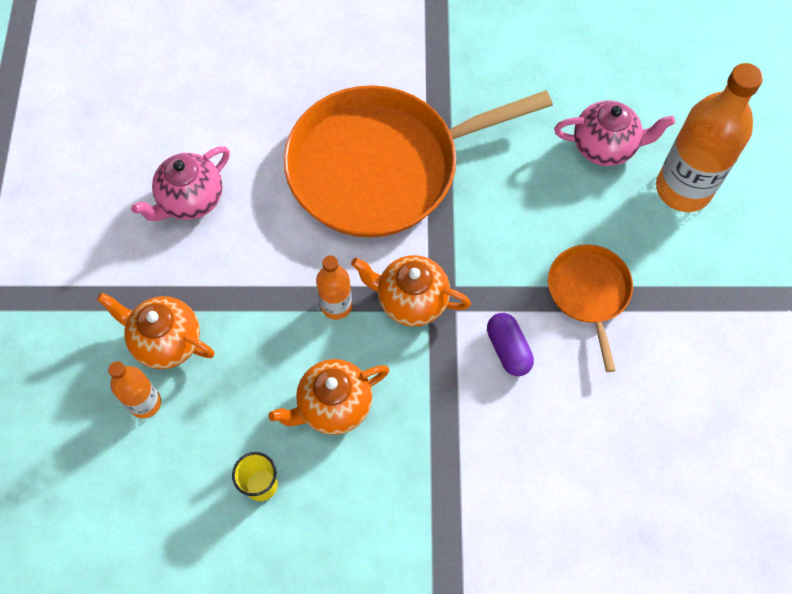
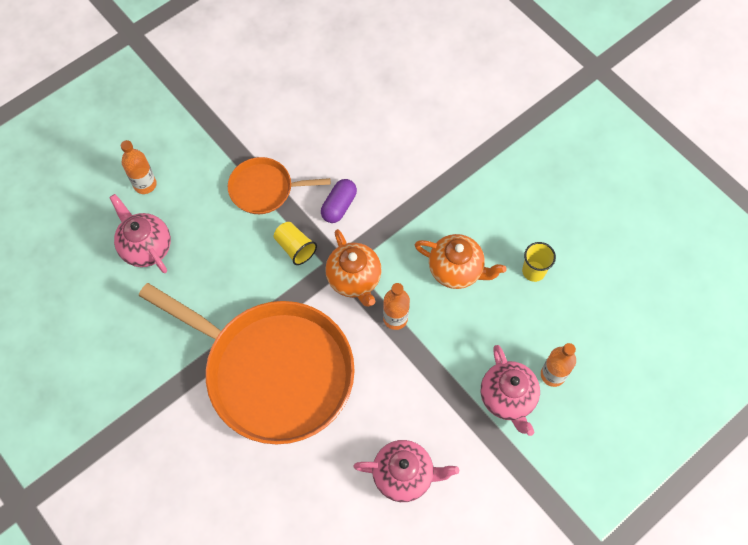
camera: 130 degrees left, 0 degrees up
orange teapot [97,293,215,369] -> pink teapot [481,345,540,436]
orange pan [548,245,633,372] -> orange pan turned 45 degrees clockwise [228,157,331,214]
orange bottle [656,63,763,212] -> orange bottle [121,140,157,194], size x0.52
none -> yellow cup [274,222,317,265]

